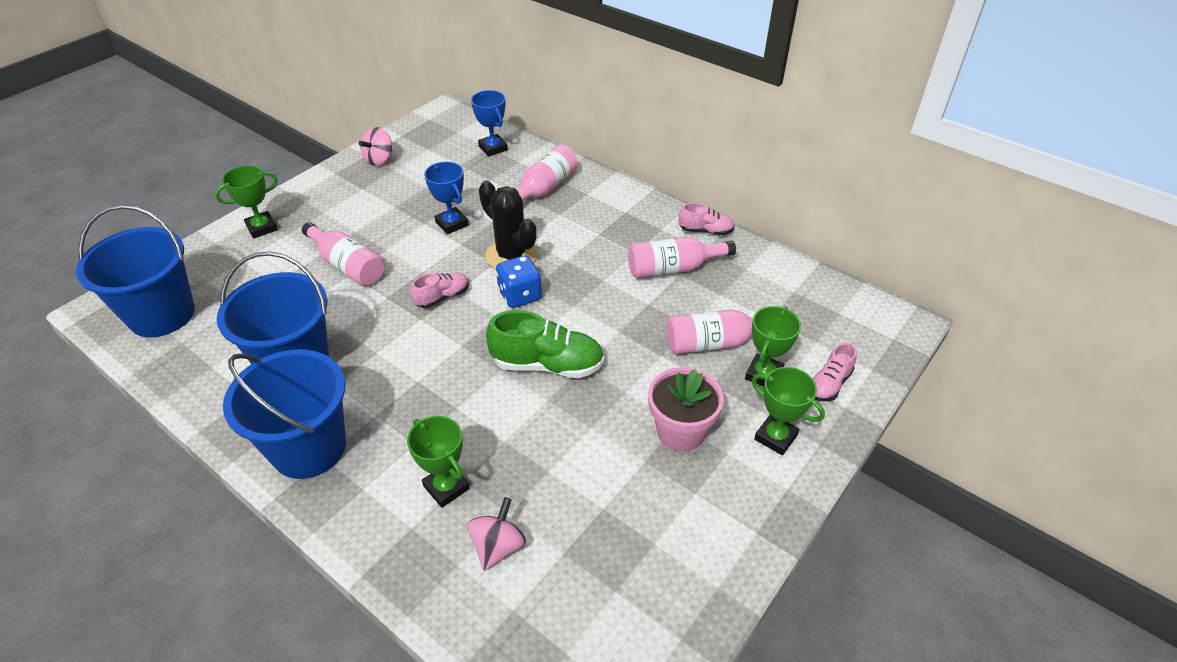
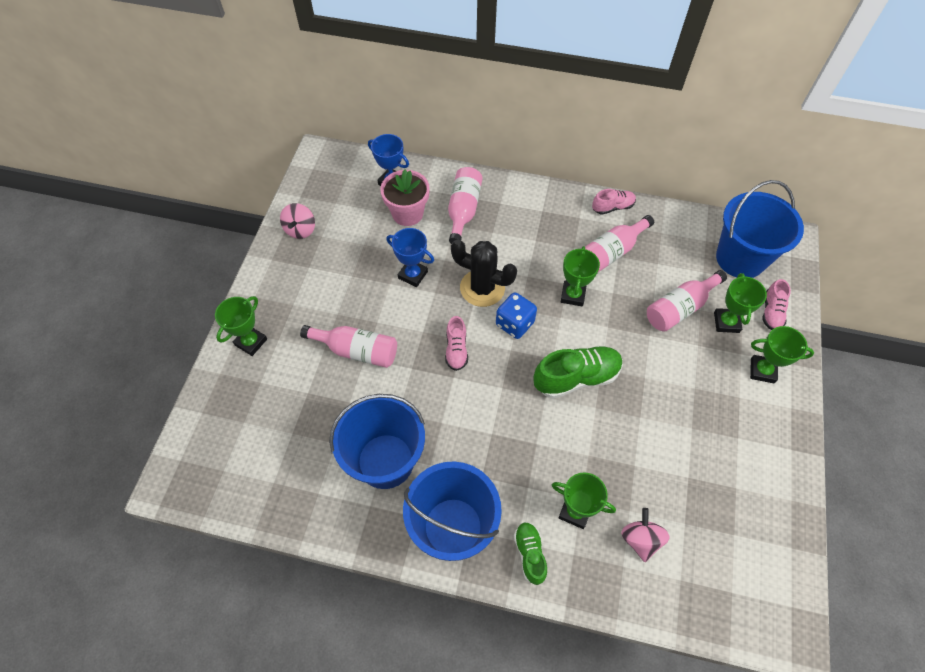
camera: 25 degrees left, 15 degrees up
blue bucket [76,205,195,337] -> blue bucket moved to [716,180,804,278]
pink shoe [410,272,469,308] -> pink shoe turned 150 degrees clockwise [445,316,468,371]
pink flower pot [648,367,724,452] -> pink flower pot moved to [380,170,430,226]
none -> green shoe [514,522,547,585]
none -> green trophy [561,246,600,307]

